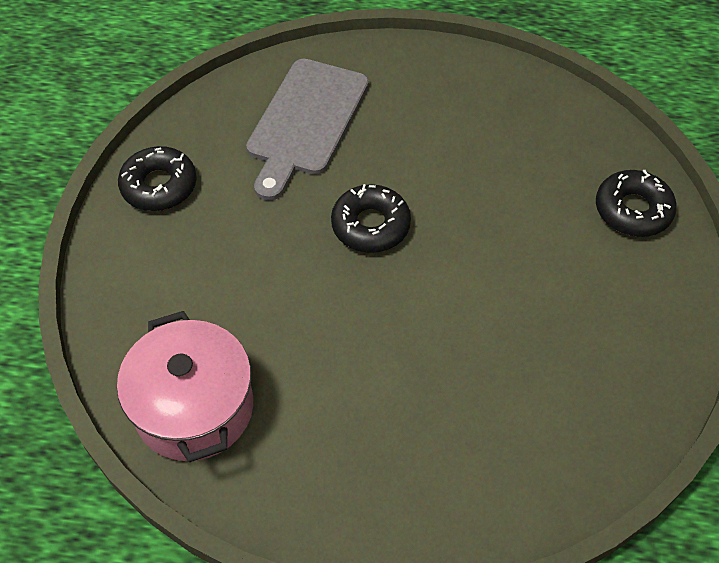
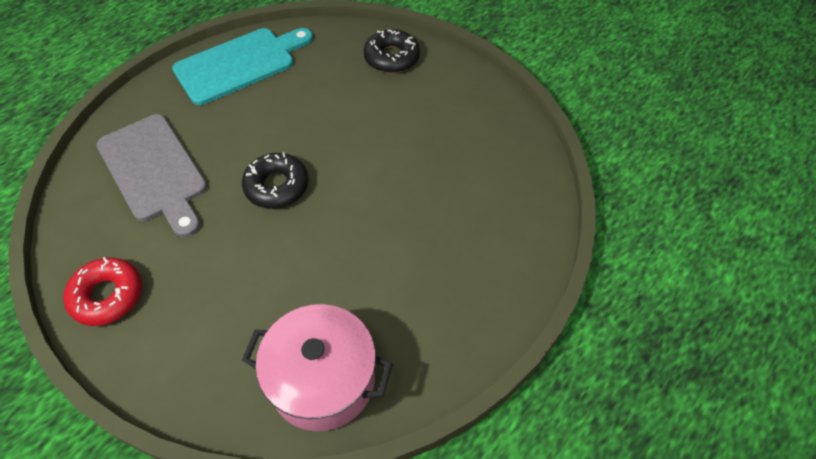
camera: 55 degrees left, 0 degrees up
black donut [118,146,197,211] -> red donut [63,257,142,326]
none -> turquoise cutting board [172,28,313,105]

